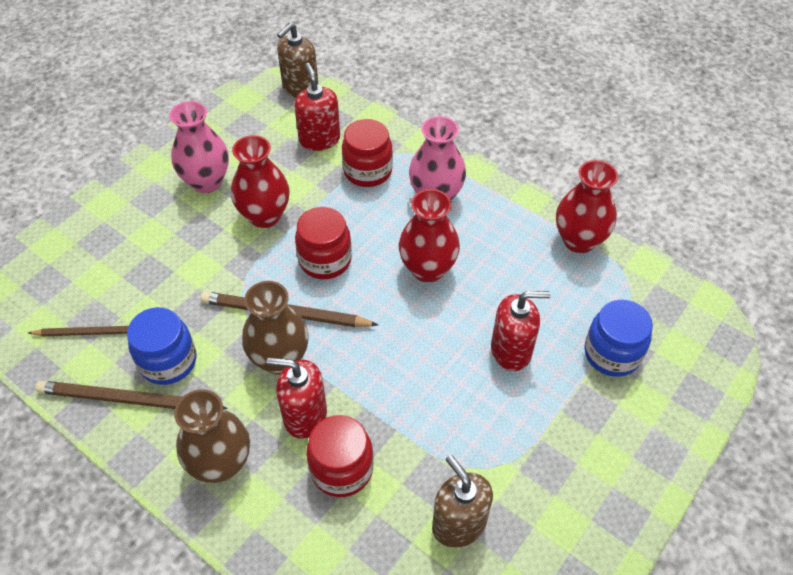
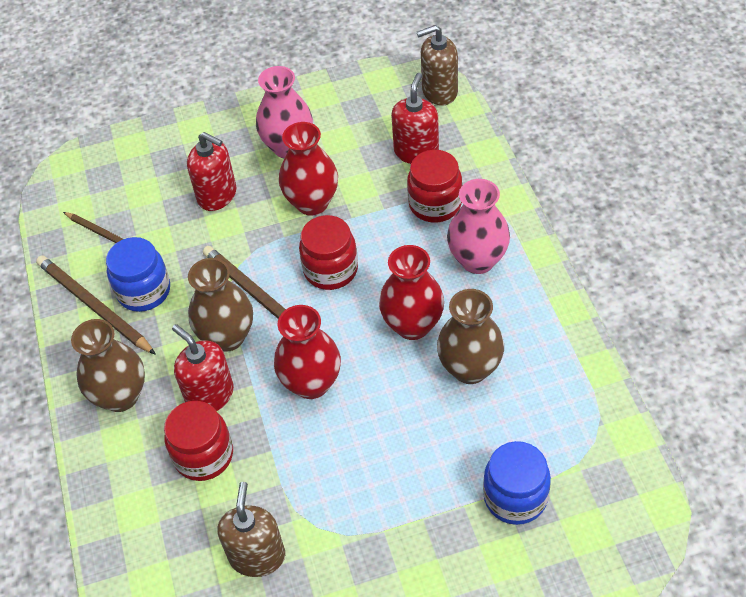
camera: 40 degrees right, 0 degrees up
red soap dispenser [491,291,551,371] -> red soap dispenser moved to [187,132,236,211]
red vase [556,160,618,253] -> red vase moved to [274,305,341,399]
none -> brown vase [437,289,504,384]

